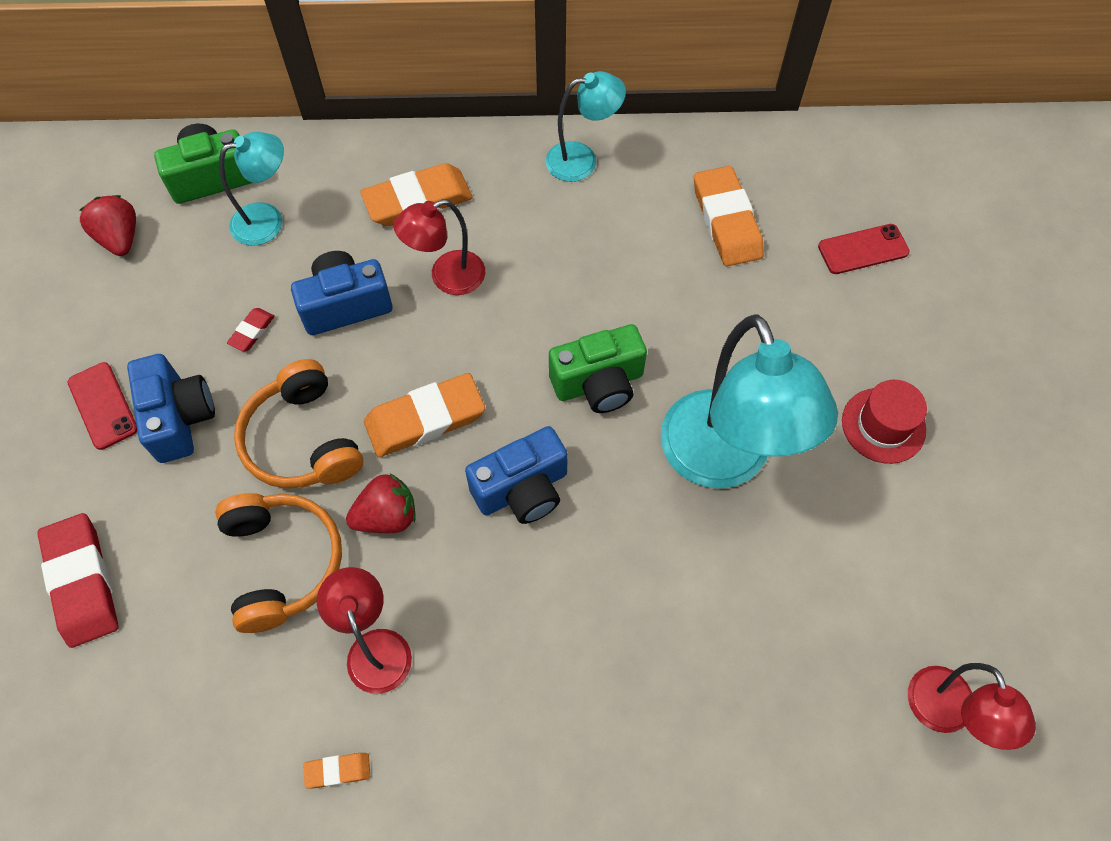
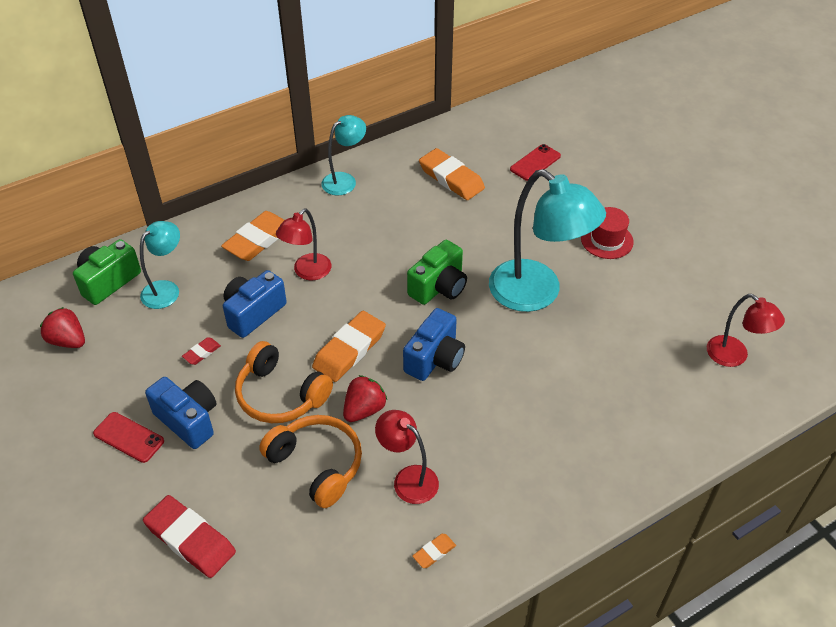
camera: 30 degrees left, 15 degrees down
red eraser [227,308,275,351] -> red eraser turned 45 degrees clockwise [182,337,221,365]

